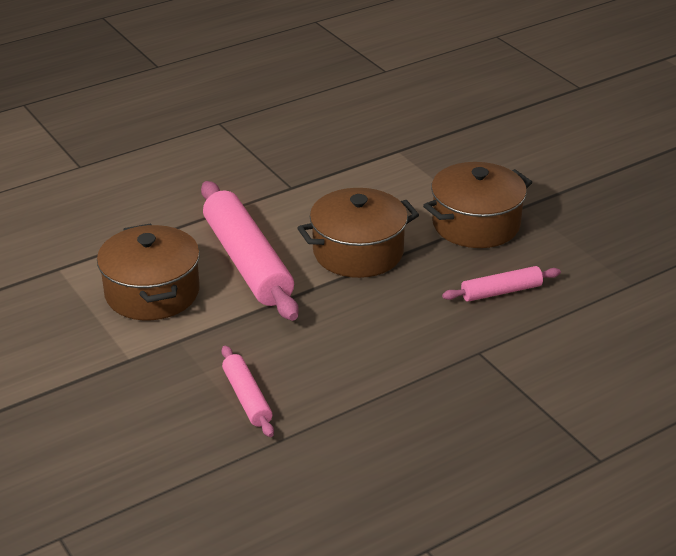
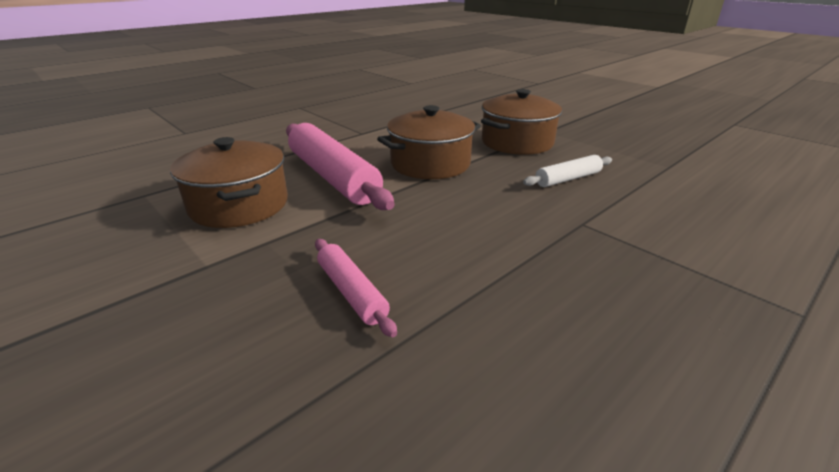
camera: 10 degrees left, 5 degrees down
pink rolling pin [442,266,561,302] -> white rolling pin [523,155,612,187]

